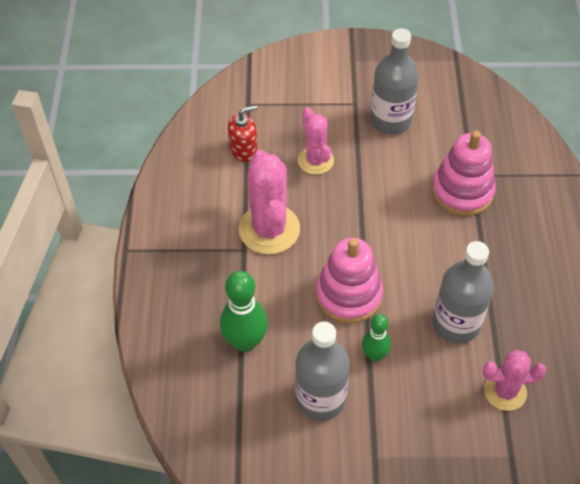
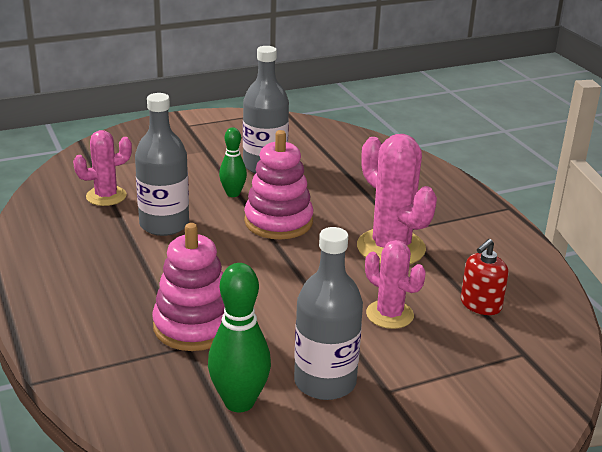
camera: 155 degrees right, 25 degrees down
green bowling pin [220,271,268,352] -> green bowling pin moved to [208,263,271,412]

